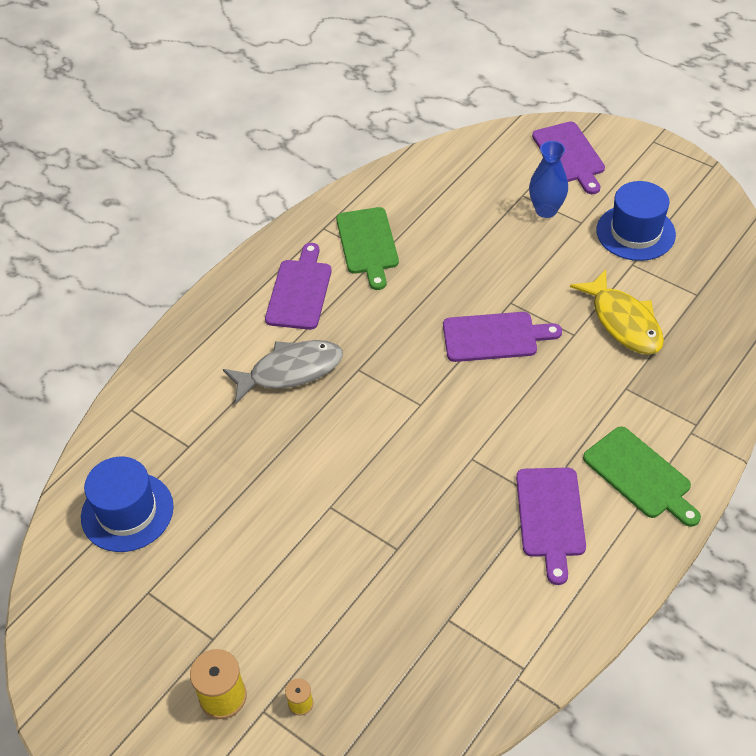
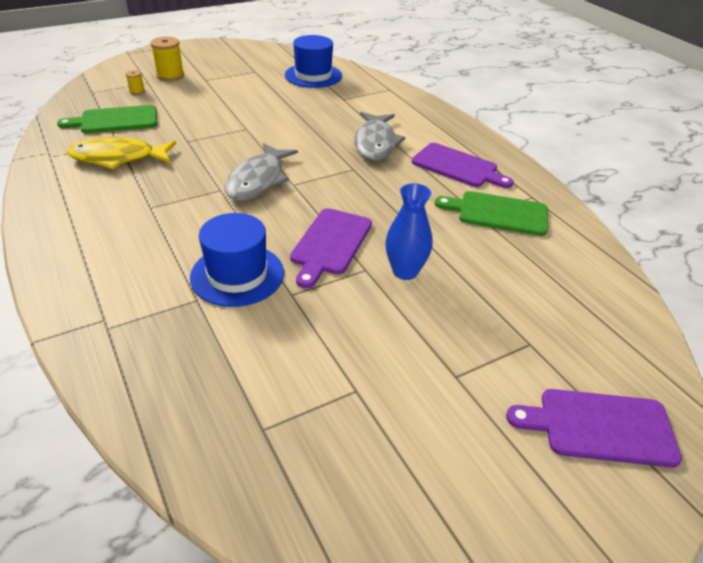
camera: 110 degrees right, 10 degrees down
purple cutting board [516,468,586,585] -> none
blue vase [529,141,568,218] -> blue vase moved to [385,183,433,280]
yellow fish [570,269,664,354] -> yellow fish moved to [67,137,176,169]
green cutting board [583,426,701,527] -> green cutting board moved to [57,105,157,133]
blue hat [596,181,676,261] -> blue hat moved to [190,213,284,307]
none -> grey fish [225,143,298,200]

